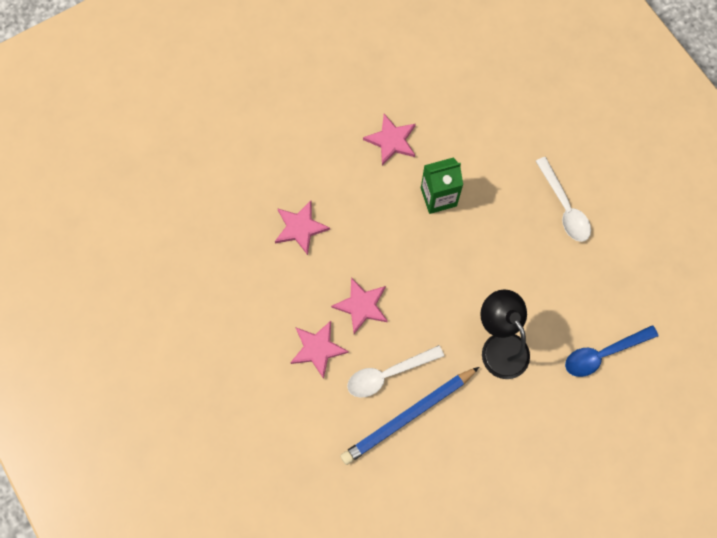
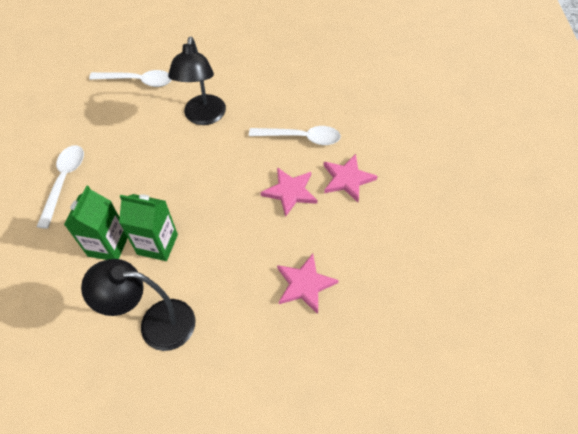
camera: 150 degrees left, 15 degrees down
blue pencil [340,367,479,465] -> none
pink star [363,114,416,166] -> black lamp [81,259,195,351]
blue spoon [565,325,658,377] -> white spoon [89,70,172,87]
none -> green carton [64,185,128,260]

